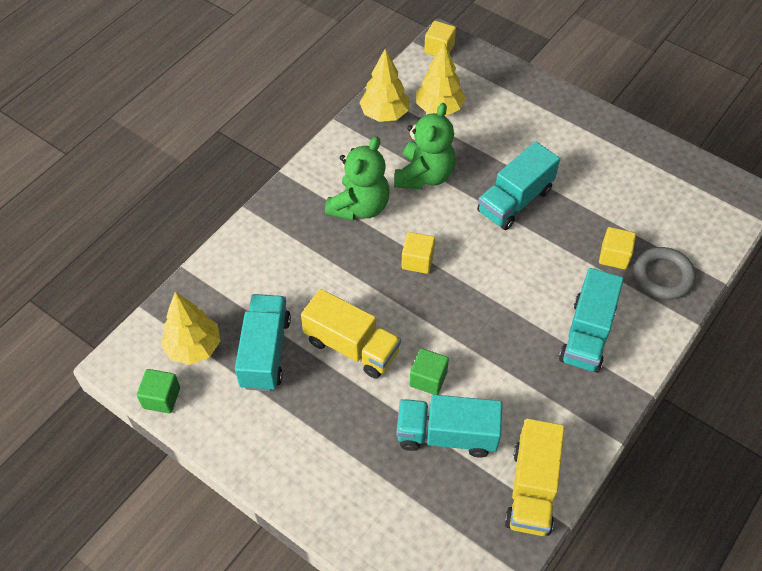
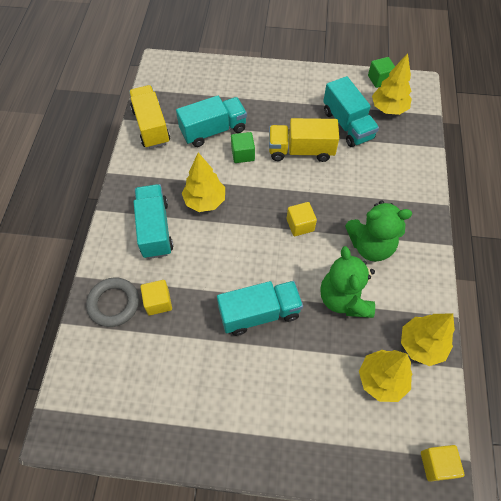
camera: 150 degrees right, 5 degrees up
green teddy bear [325,136,390,221] -> green teddy bear turned 90 degrees counterclockwise [345,200,412,262]
turquoise truck [477,141,560,230] -> turquoise truck turned 60 degrees clockwise [217,281,303,336]
none -> yellow tree [182,152,225,212]

